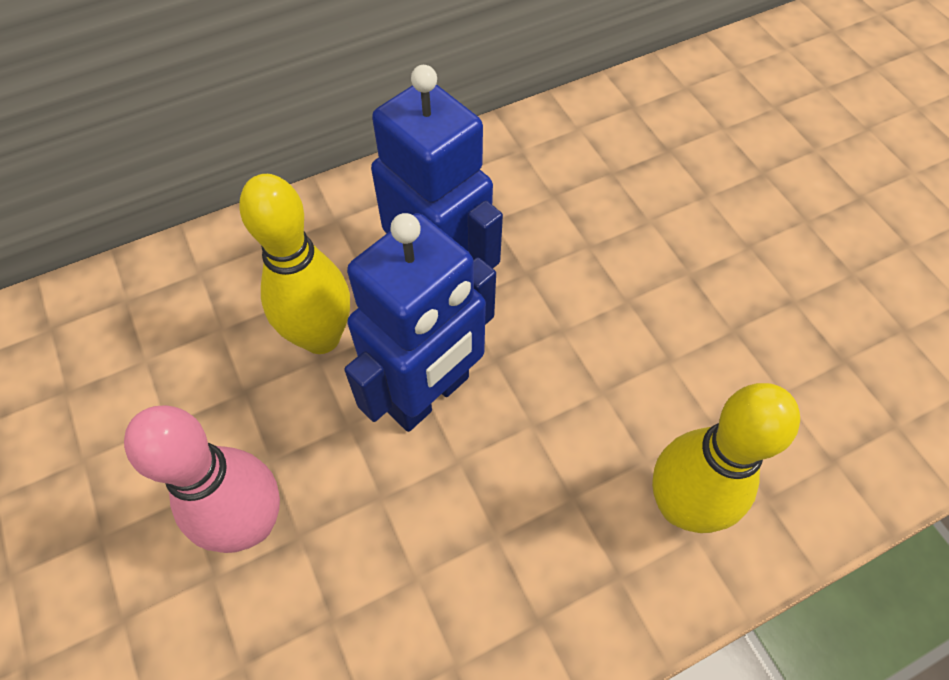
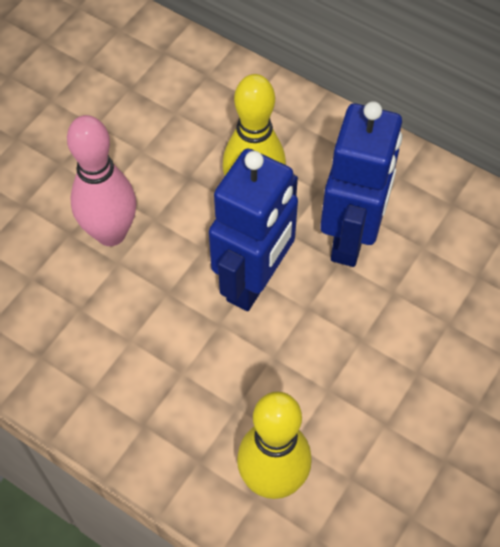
camera: 60 degrees right, 0 degrees up
blue robot [344,213,496,432] -> blue robot turned 75 degrees counterclockwise [209,148,298,311]

